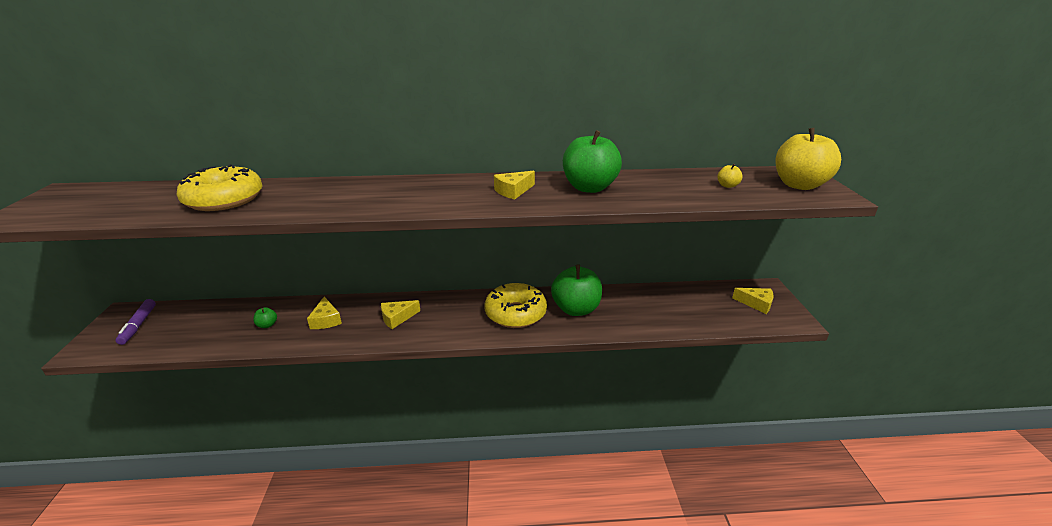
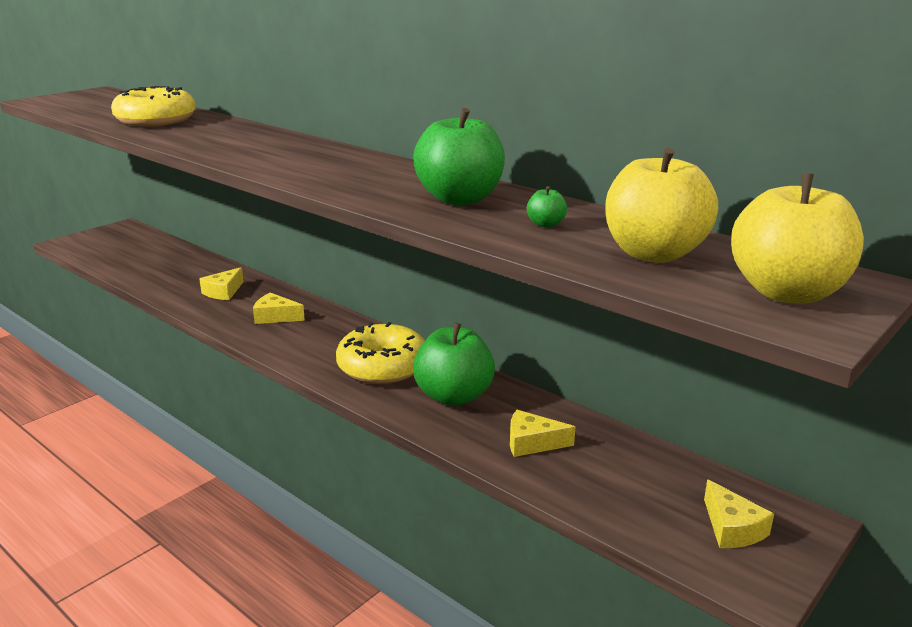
camera: 45 degrees right, 5 degrees down
purple marker [115,299,156,345] -> none
green apple [253,307,277,328] -> green apple moved to [527,186,567,227]
yellow cheese [494,171,535,199] -> yellow cheese moved to [510,410,575,457]
yellow apple [717,164,743,188] -> yellow apple [605,148,718,263], size x2.48

